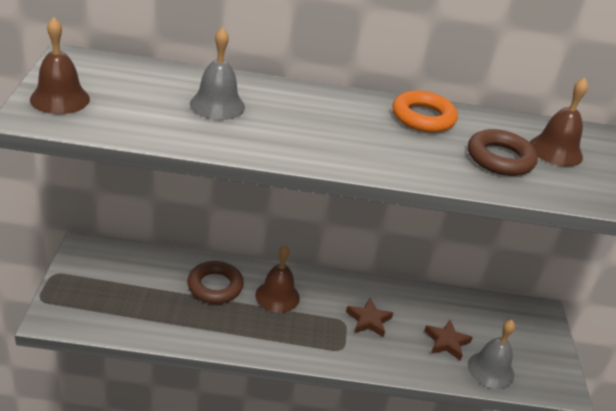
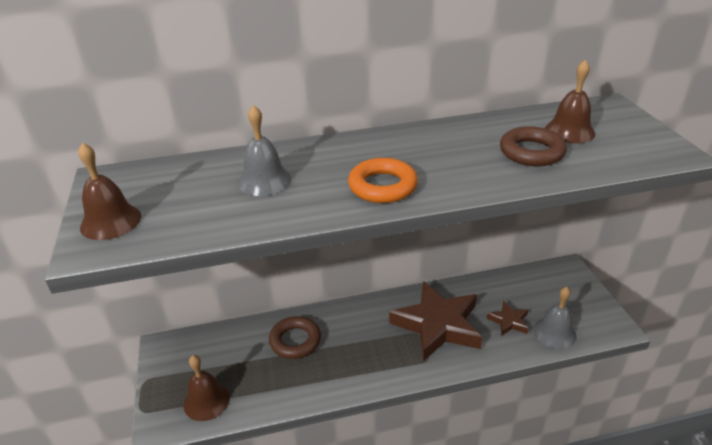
camera: 10 degrees left, 0 degrees up
brown bell [255,245,300,313] -> brown bell moved to [184,355,230,421]
brown star [346,298,393,337] -> brown star [389,281,482,361], size x2.20
orange ring [392,90,458,133] -> orange ring moved to [348,158,418,203]

